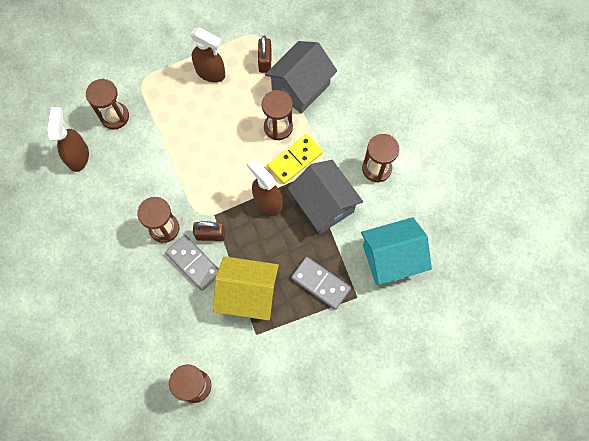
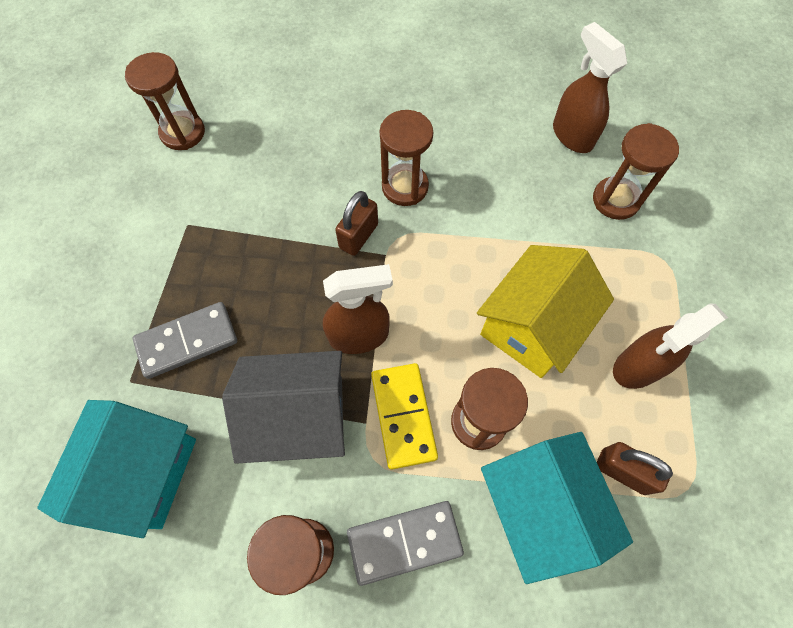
camera: 120 degrees right, 5 degrees down
brown spray bottle [47,107,89,172] -> brown spray bottle turned 150 degrees counterclockwise [553,22,627,153]
grey domino [165,235,219,291] -> grey domino moved to [347,501,464,586]
yellow house [213,256,279,321] -> yellow house moved to [477,245,614,378]
grey house [265,41,337,114] -> turquoise house [481,432,633,584]

